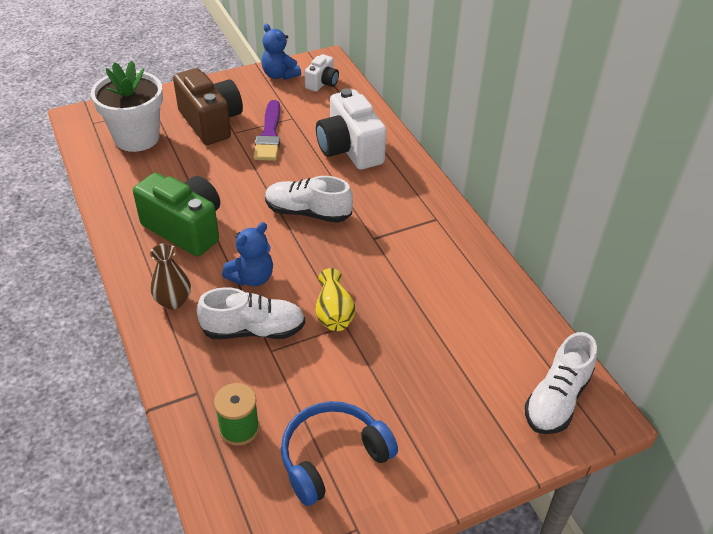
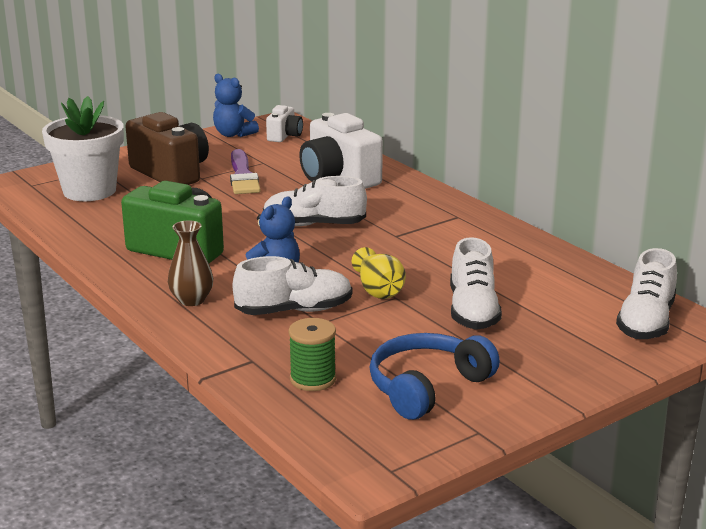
camera: 10 degrees left, 20 degrees down
none -> white shoe [450,237,502,330]

